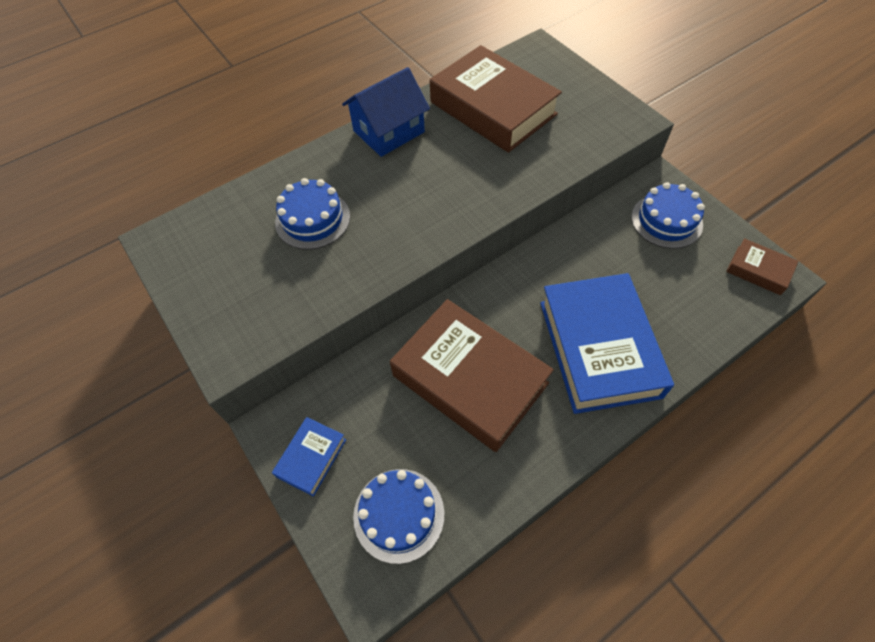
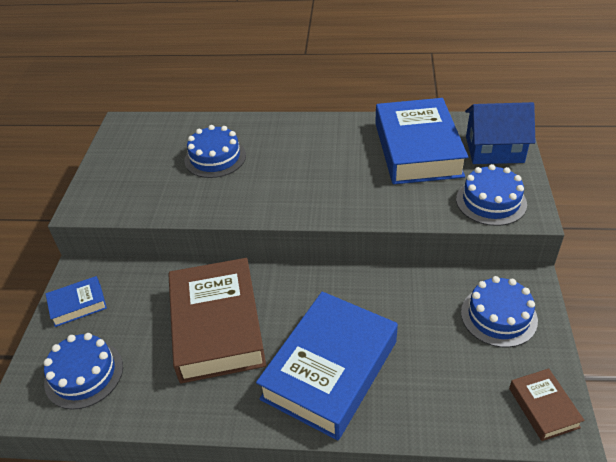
camera: 40 degrees right, 15 degrees down
blue house [342,67,430,157] -> blue house moved to [465,102,535,164]
brown book [430,45,562,153] -> blue book [375,98,468,184]
none -> blue cake [456,164,527,226]

